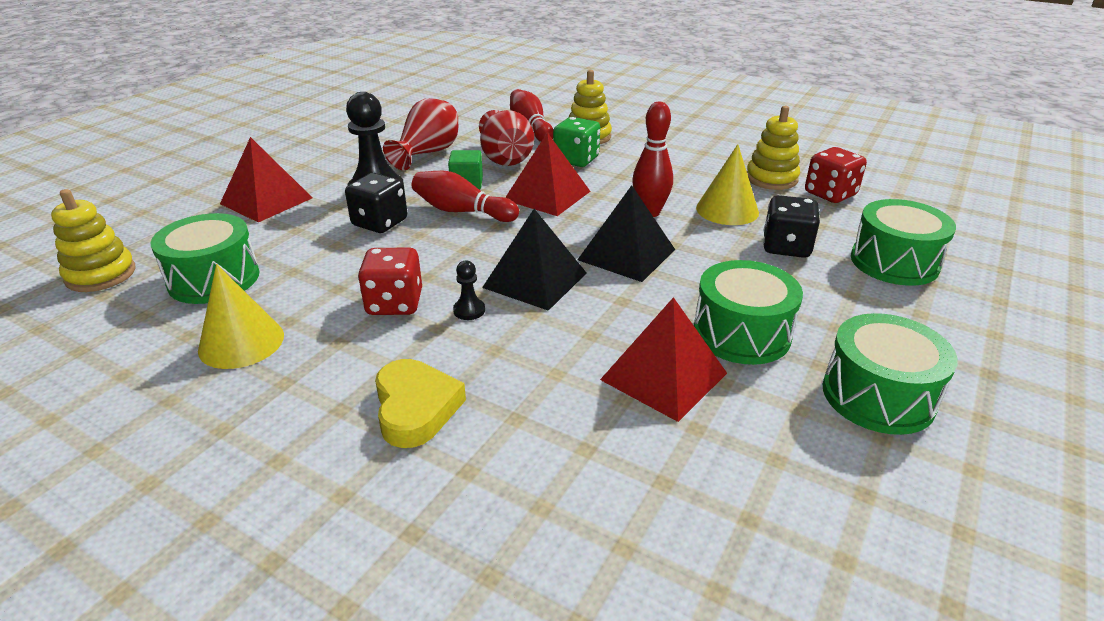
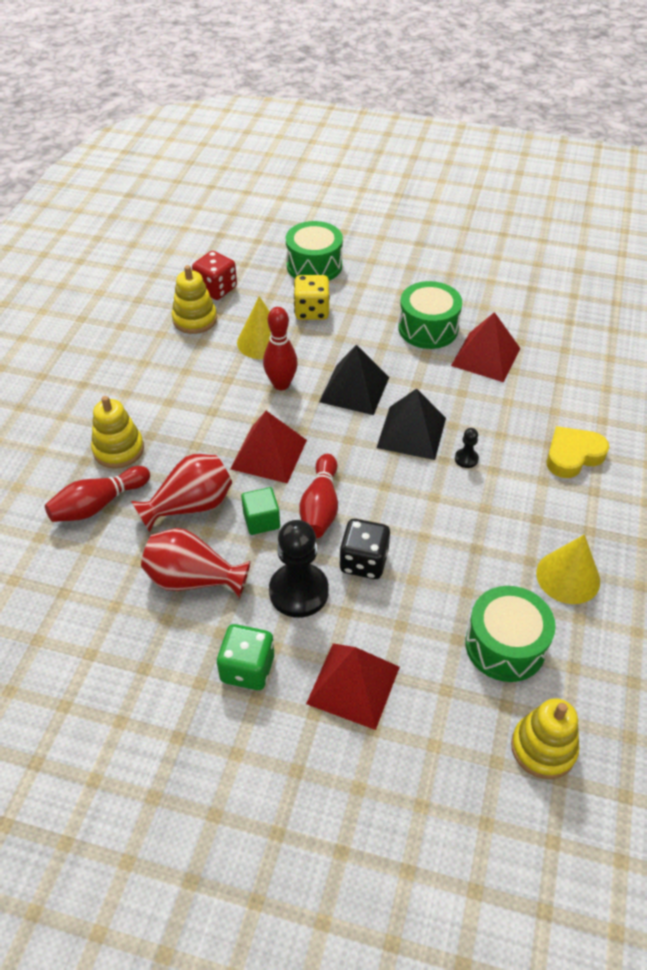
camera: 105 degrees left, 15 degrees up
red dice [358,247,422,315] -> none
green dice [553,117,600,167] -> green dice moved to [217,624,274,690]
black dice [763,195,820,258] -> yellow dice [294,275,330,320]
green drum [823,313,958,435] -> none

